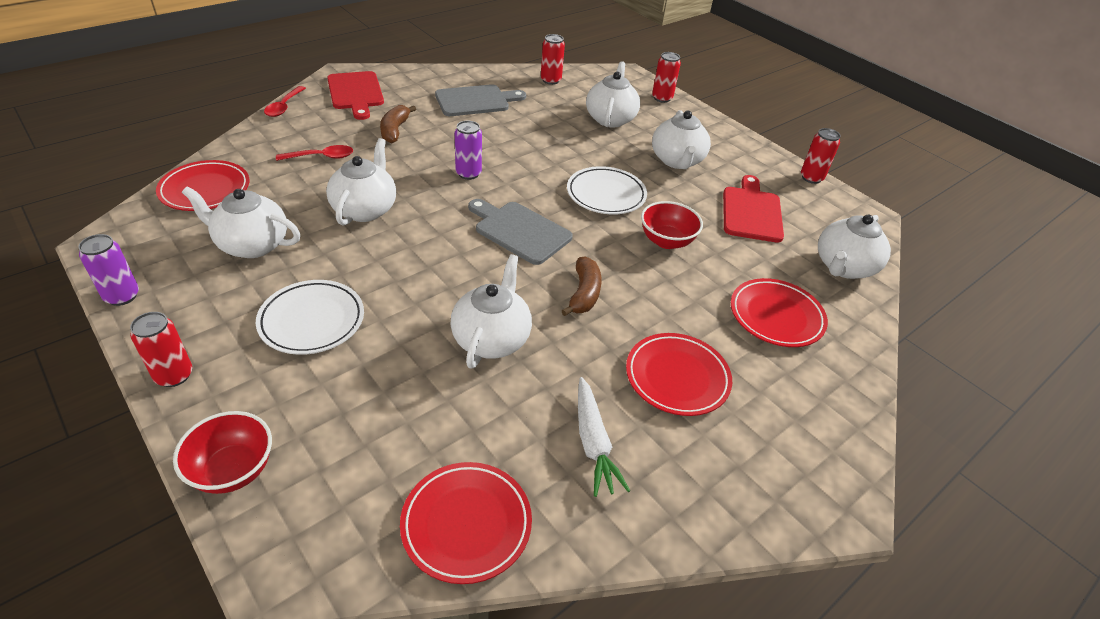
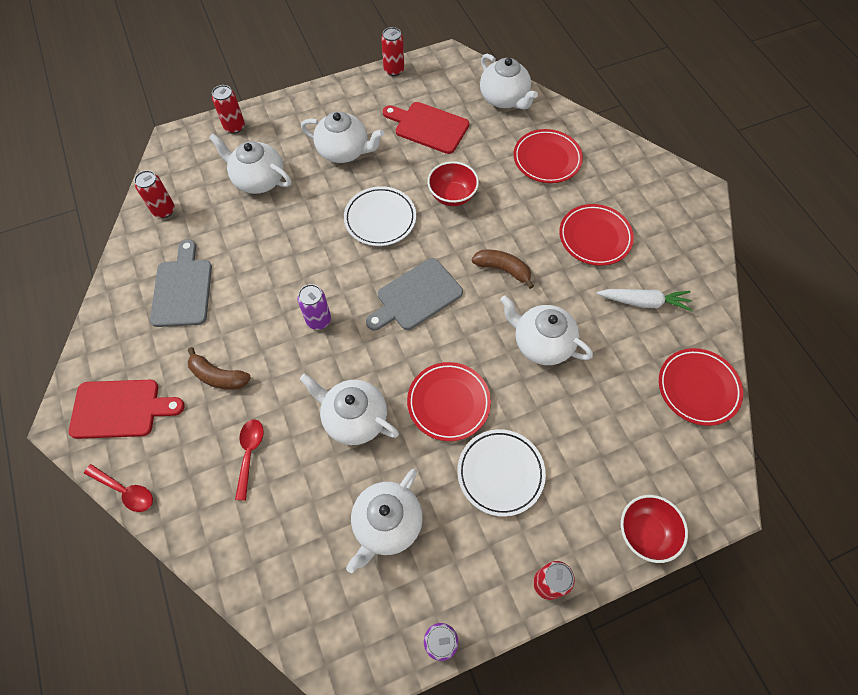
camera: 70 degrees left, 20 degrees up
red plate [156,160,249,211] -> red plate moved to [407,362,491,441]

